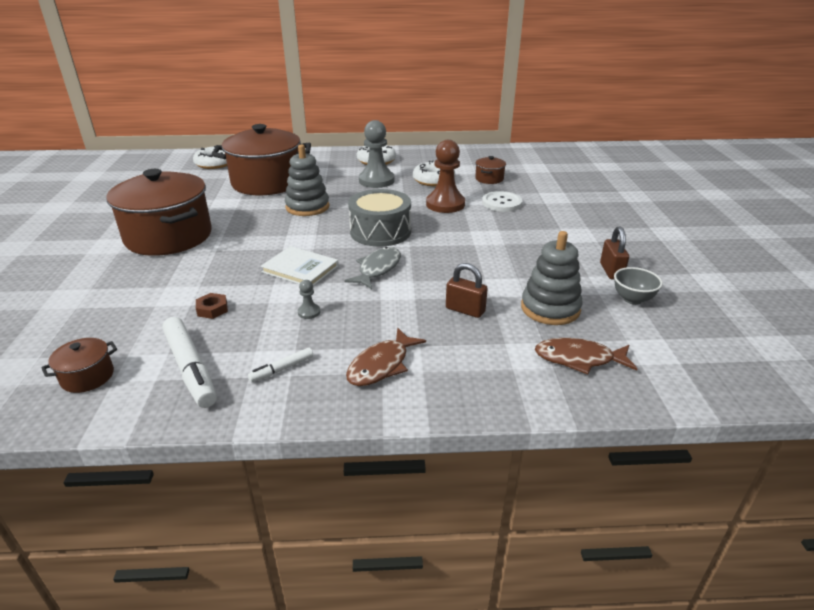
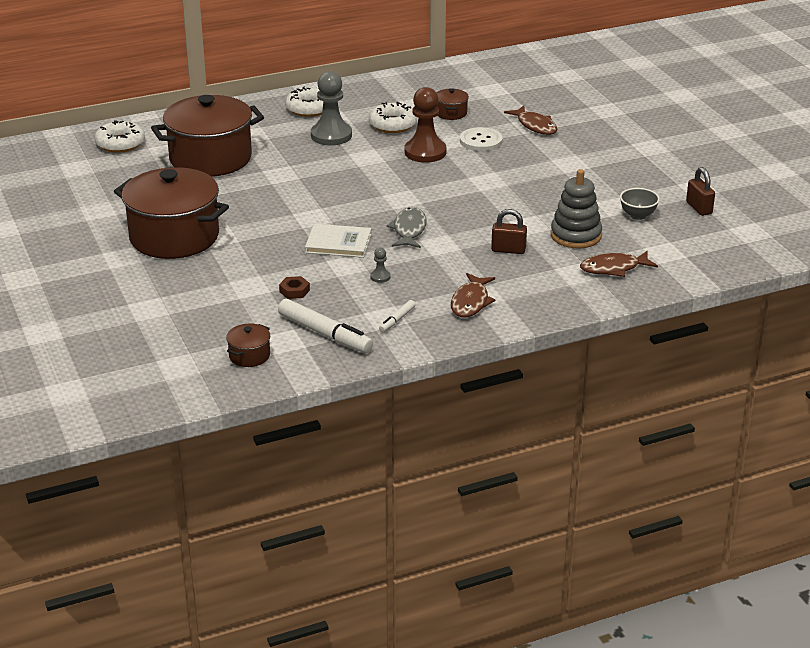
camera: 20 degrees left, 0 degrees up
grey stacking toy [285,144,329,216] -> none
grey drum [348,189,411,247] -> none
brown padlock [600,226,629,279] -> brown padlock moved to [686,167,715,216]
none -> brown fish [504,106,557,135]

